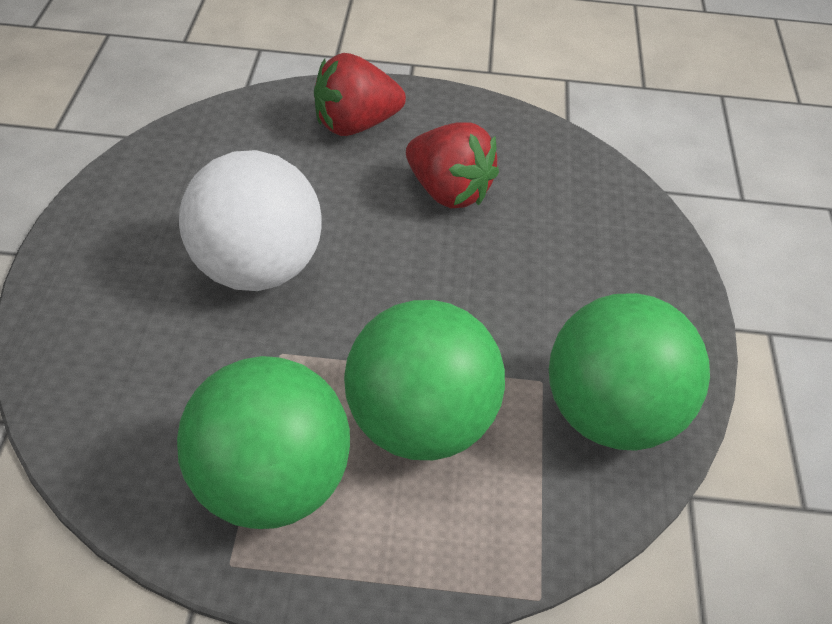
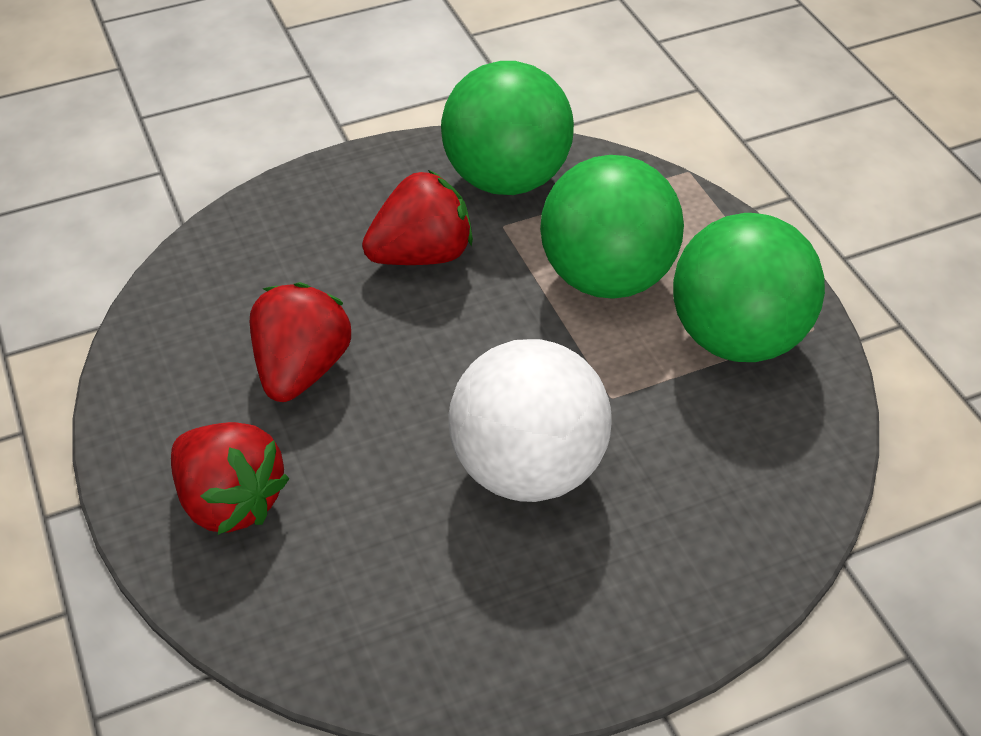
camera: 115 degrees left, 0 degrees up
none -> red strawberry [362,170,473,265]

